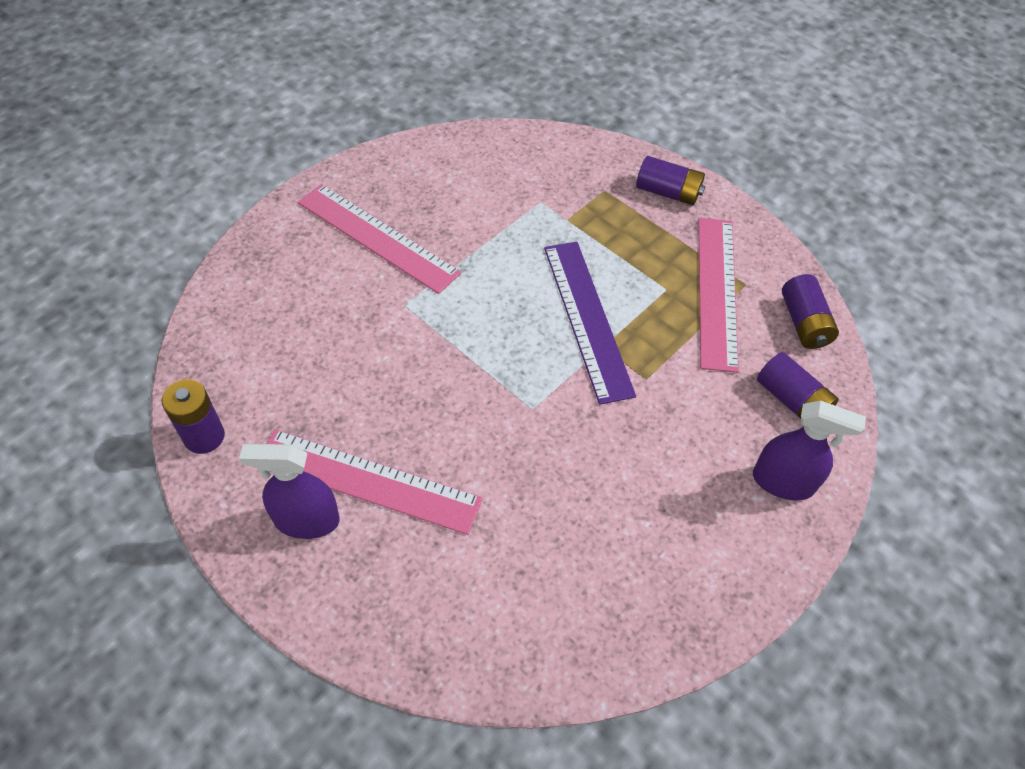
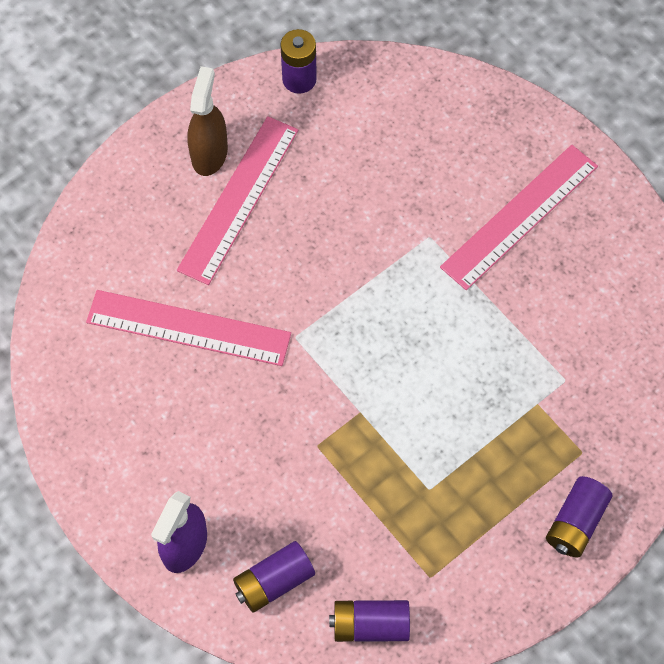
camera: 100 degrees right, 10 degrees up
purple spray bottle [239,444,340,539] -> brown spray bottle [187,66,228,176]
purple ruler [544,242,636,405] -> none
pink ruler [698,218,739,373] -> pink ruler moved to [86,290,291,366]

